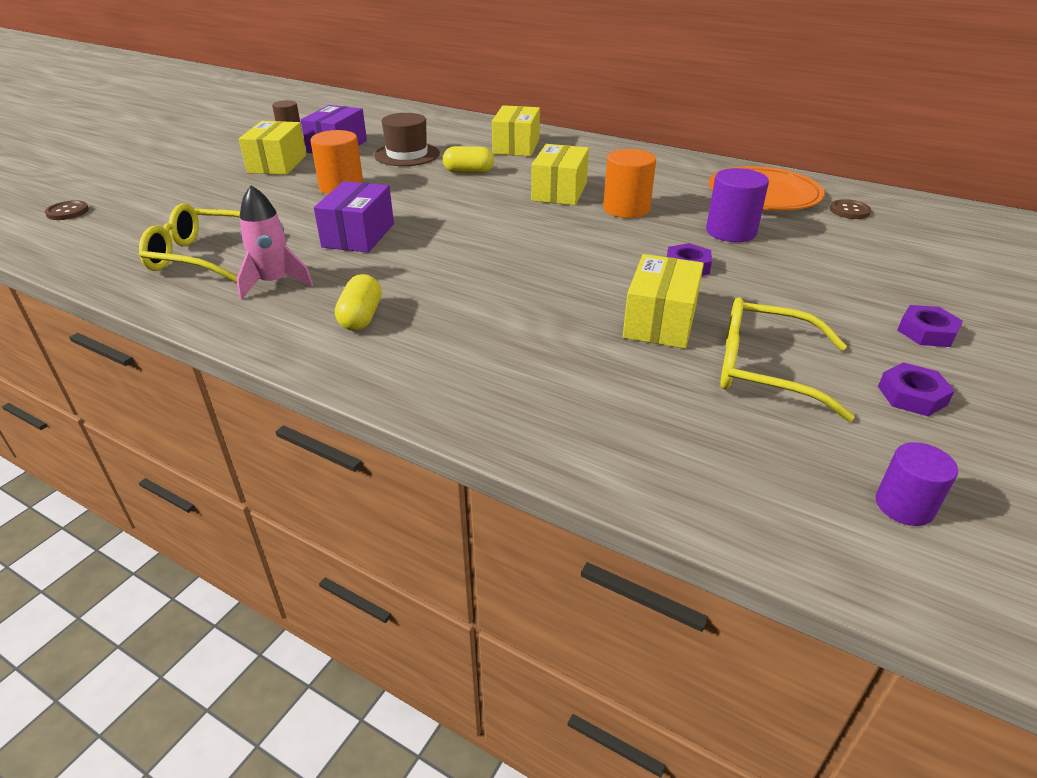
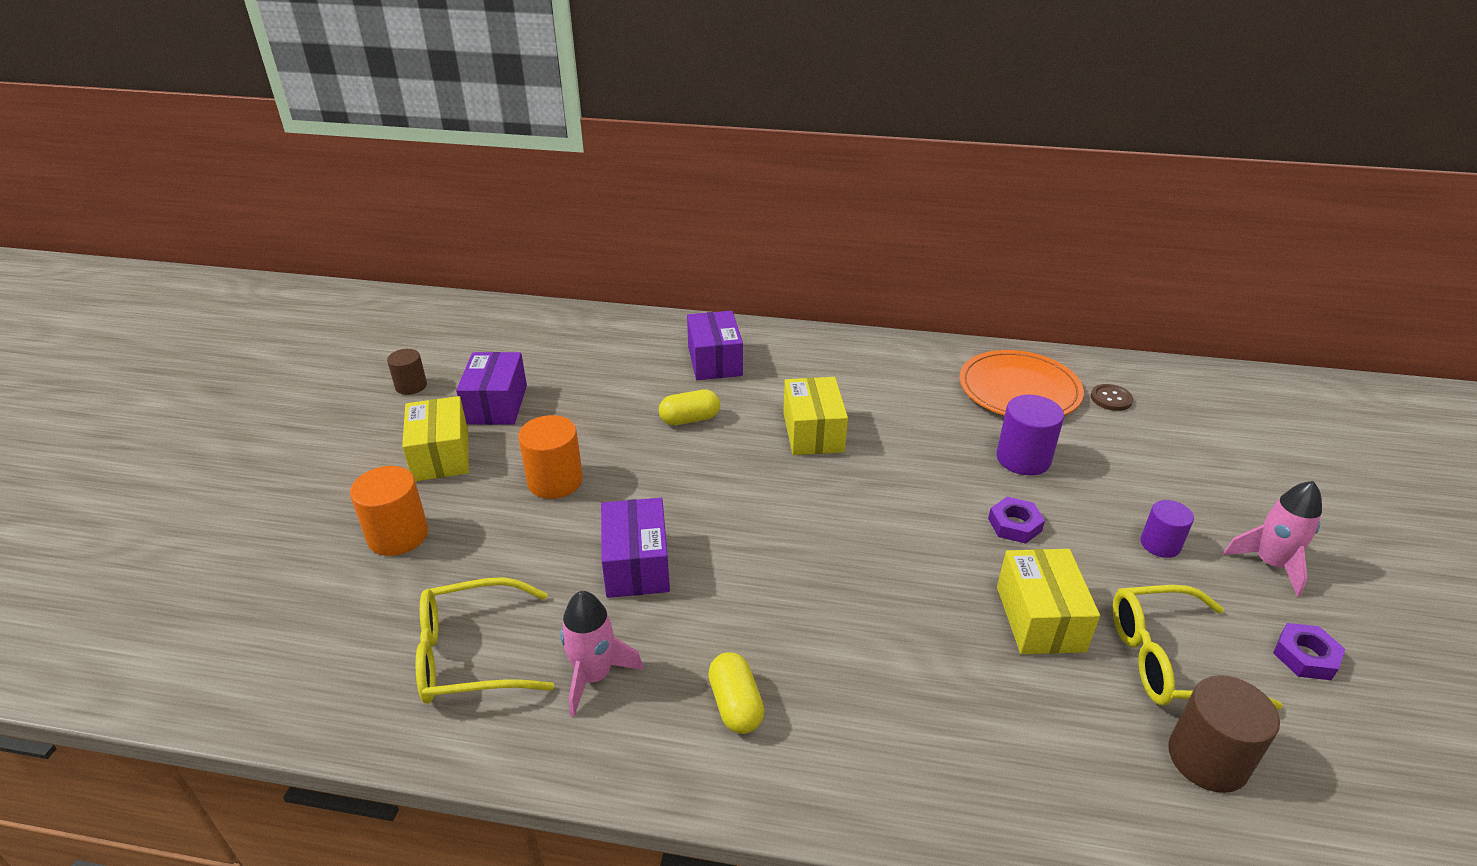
camera: 20 degrees left, 0 degrees up
brown button [44,200,89,220] -> none
brown hat [374,113,440,166] -> none
yellow box [492,105,540,156] -> purple box [687,311,743,380]
orange cylinder [603,149,656,218] -> orange cylinder moved to [350,466,428,556]
purple cylinder [876,442,958,526] -> purple cylinder moved to [1141,500,1194,558]
purple nut [897,305,963,347] -> pink rocket [1223,481,1322,597]
none -> brown cylinder [1168,675,1280,793]

